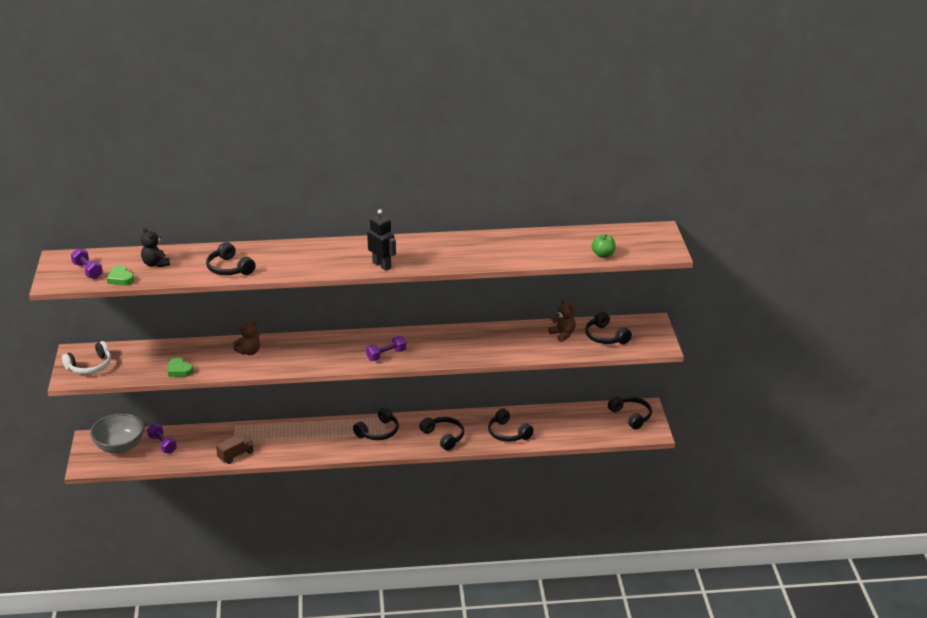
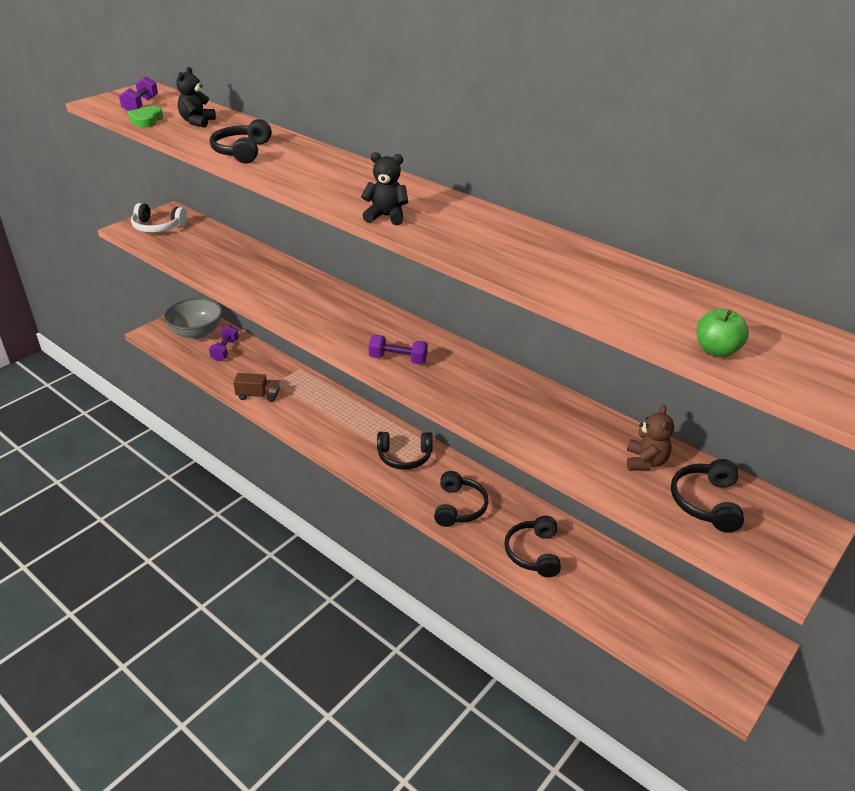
camera: 45 degrees right, 5 degrees up
green heart [168,357,193,377] -> none
brown teddy bear [233,319,260,355] -> none
black robot [367,209,396,271] -> black teddy bear [361,152,408,225]
black headphones [608,396,652,429] -> none

